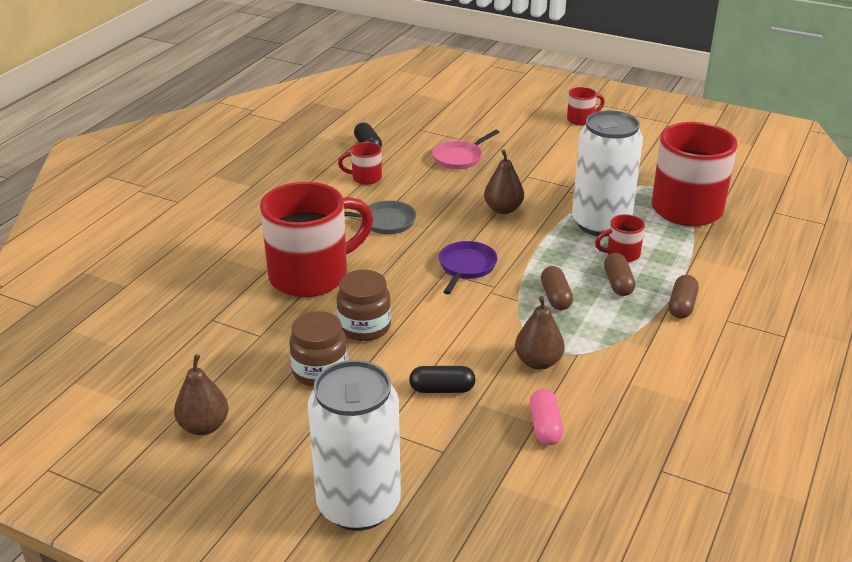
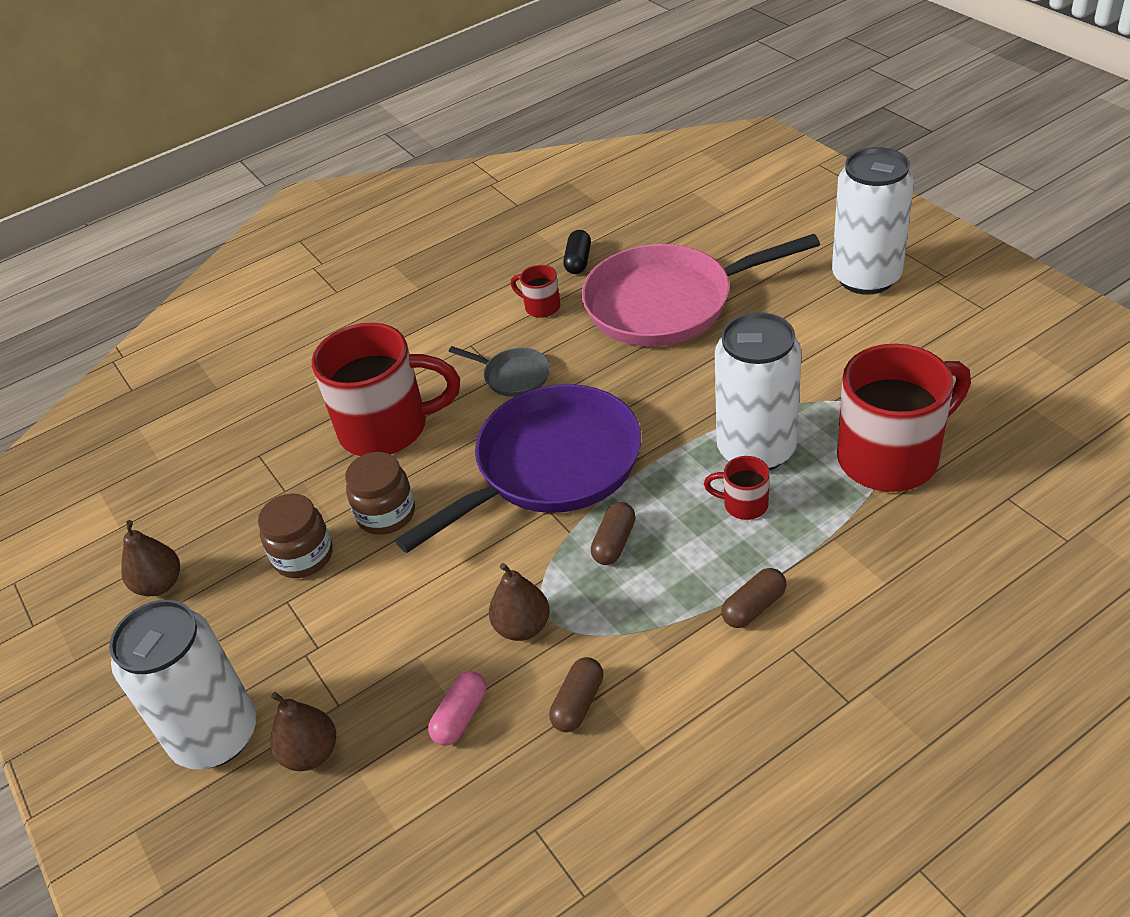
camera: 35 degrees right, 10 degrees up
black capsule [409,366,476,393] -> none
pink pan [432,130,499,169] -> pink pan [582,234,820,347], size x2.30
purple pan [439,241,497,294] -> purple pan [395,384,641,553], size x2.30
brown pear [484,150,524,214] -> brown pear moved to [271,692,336,771]
red mug [567,87,605,126] -> white can [832,147,914,295]
brown capsule [604,253,636,296] -> brown capsule moved to [549,657,603,732]

